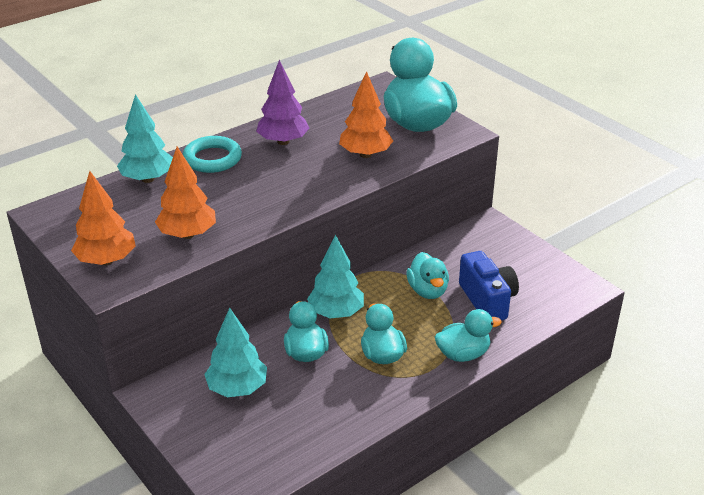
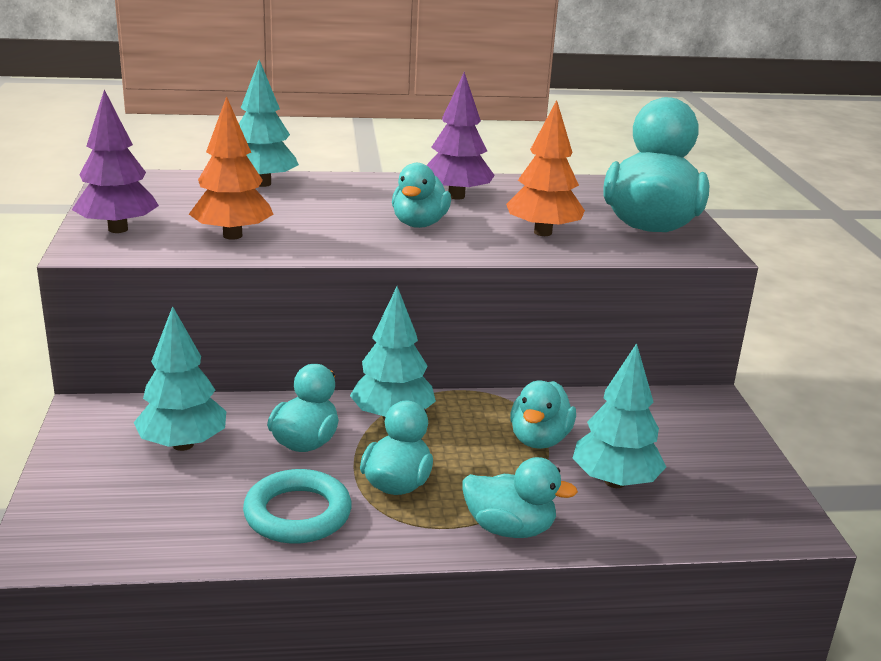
camera: 30 degrees right, 10 degrees down
orange tree [71,171,136,265] -> purple tree [72,90,159,233]
turquoise ring [183,136,242,173] -> turquoise ring moved to [243,469,352,544]
blue camera [459,251,519,321] -> turquoise tree [572,343,666,488]
none -> turquoise duck [392,163,451,228]

